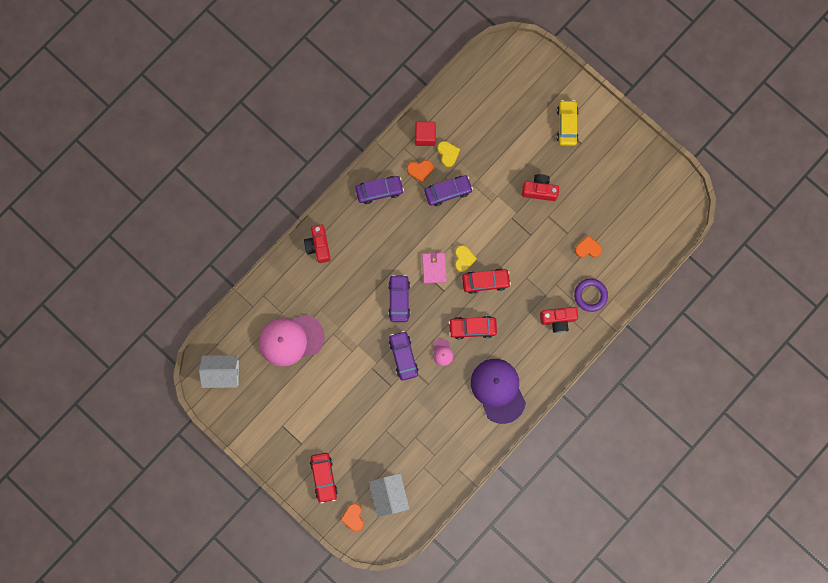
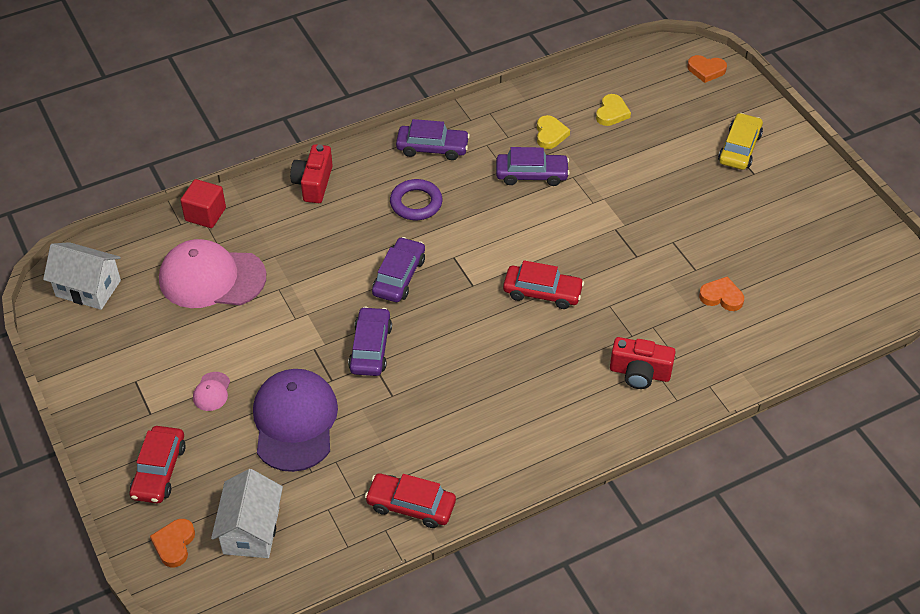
camera: 20 degrees right, 30 degrees down
orange heart [407,160,433,183] -> orange heart moved to [687,55,727,83]
red cube [415,122,436,146] -> red cube moved to [180,179,226,228]
pink wallet [422,252,447,283] -> none
pink cap [433,339,453,366] -> pink cap moved to [193,372,230,411]
red car [449,316,497,339] -> red car moved to [365,473,456,528]
yellow heart [455,245,477,272] -> yellow heart moved to [596,94,631,126]
purple cap [471,359,526,424] -> purple cap moved to [253,369,338,472]
red camera [522,174,559,201] -> none
purple ring [574,279,608,312] -> purple ring moved to [390,179,442,220]

